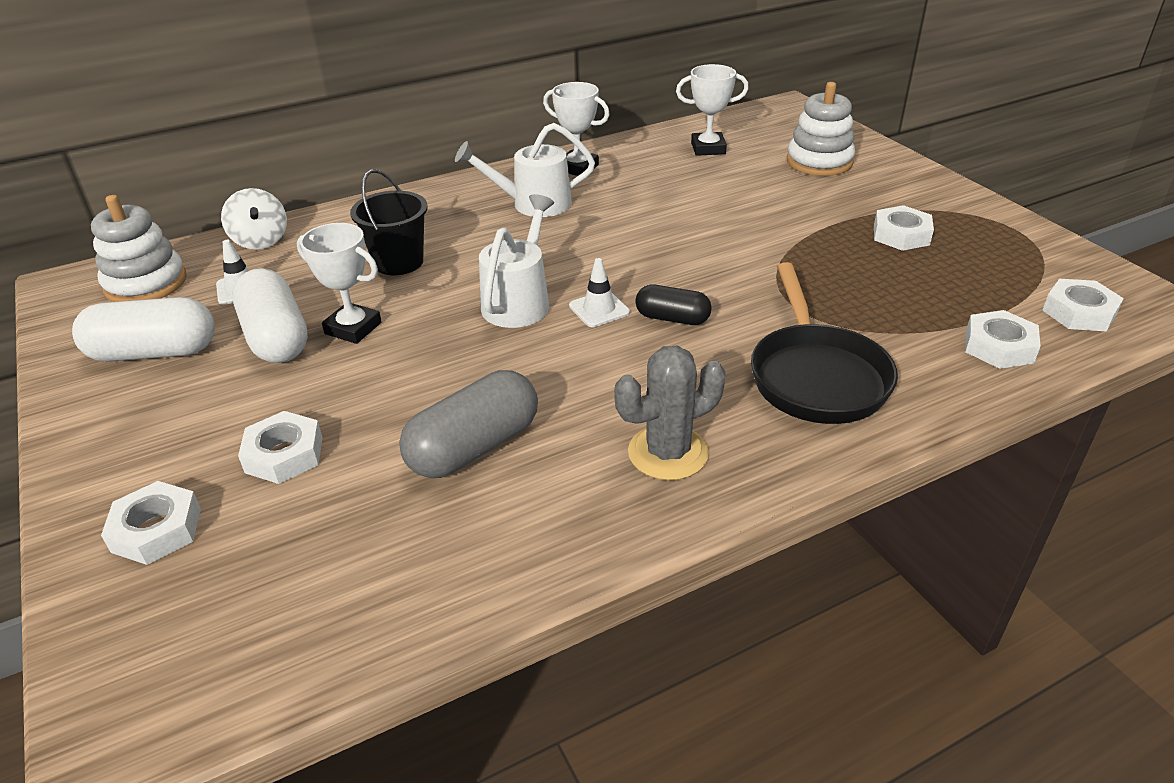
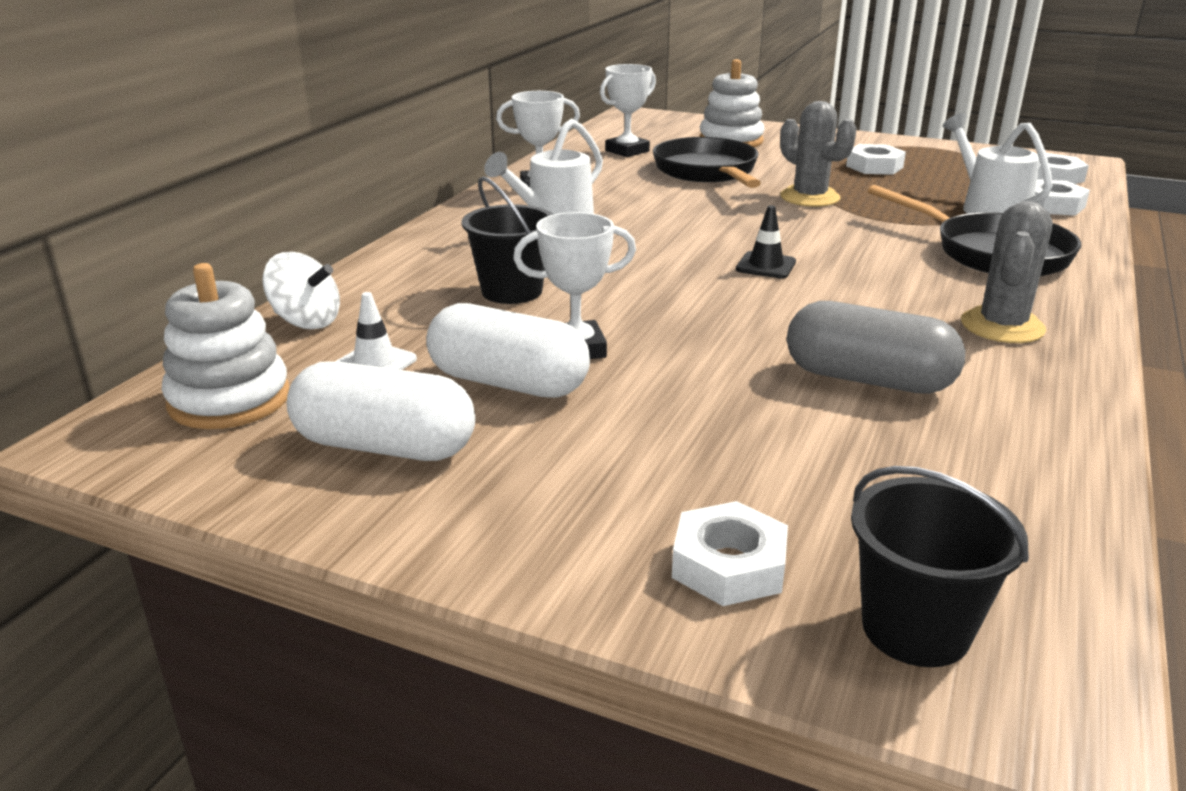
camera: 40 degrees left, 10 degrees down
white capsule [72,297,215,362] -> white capsule turned 60 degrees clockwise [287,361,475,461]
white nut [238,411,323,484] -> none
grey capsule [399,370,538,478] -> grey capsule turned 75 degrees counterclockwise [787,301,965,394]
white watering can [479,194,554,328] -> white watering can moved to [943,113,1053,214]
white traffic cone [569,258,630,327] -> black traffic cone [736,205,796,279]
black capsule [635,285,712,325] -> none
none -> black pan [653,137,761,188]
none -> grey cactus [780,101,857,207]
none -> black bucket [851,466,1029,667]

